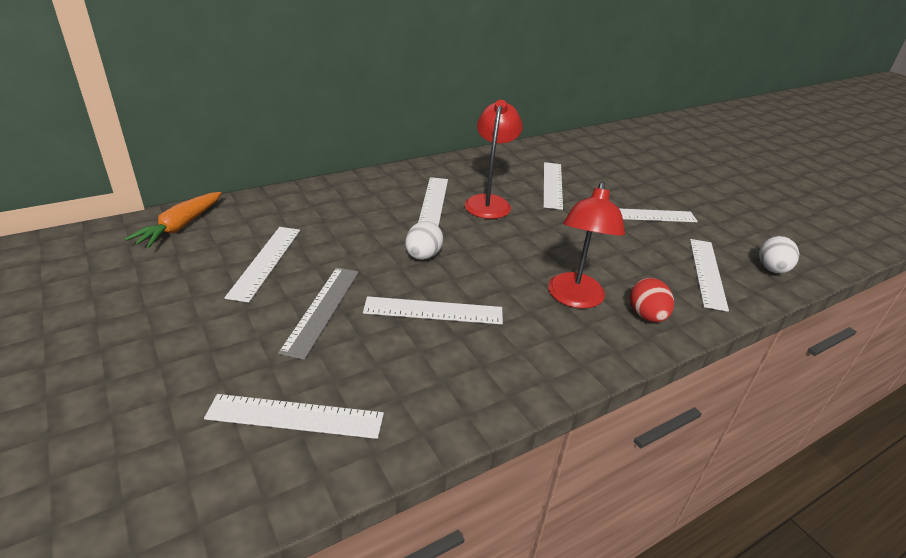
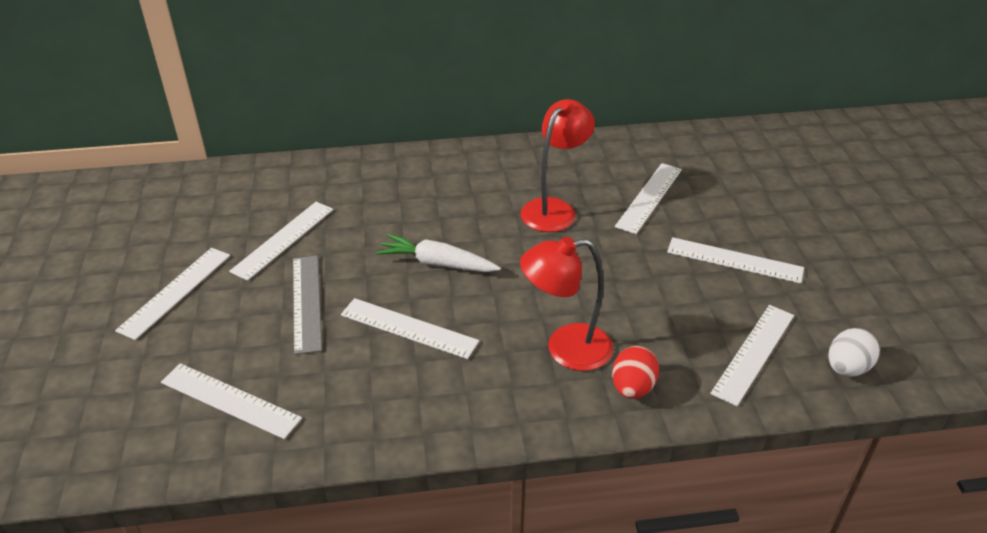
camera: 25 degrees right, 5 degrees up
orange carrot [125,192,221,248] -> none
grey ruler [278,267,359,360] -> grey ruler turned 45 degrees counterclockwise [293,255,322,355]
white egg [405,221,443,260] -> white carrot [376,234,501,272]
white ruler [418,177,448,227] -> white ruler moved to [115,248,230,340]
red lamp [548,181,625,309] -> red lamp turned 45 degrees clockwise [520,237,613,371]

